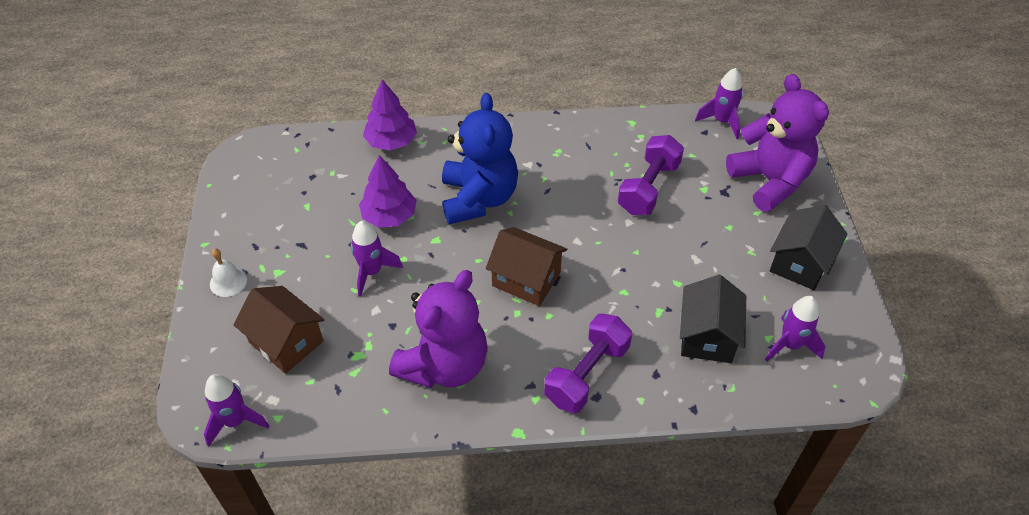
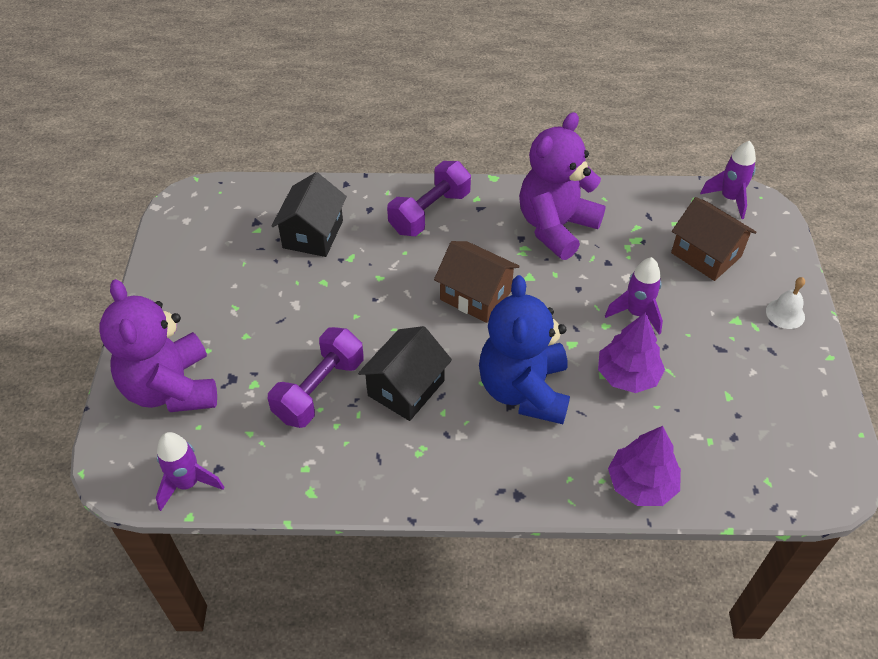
camera: 175 degrees left, 0 degrees up
purple rocket [765,296,826,362] -> none
black house [770,205,847,290] -> black house moved to [358,326,452,421]

